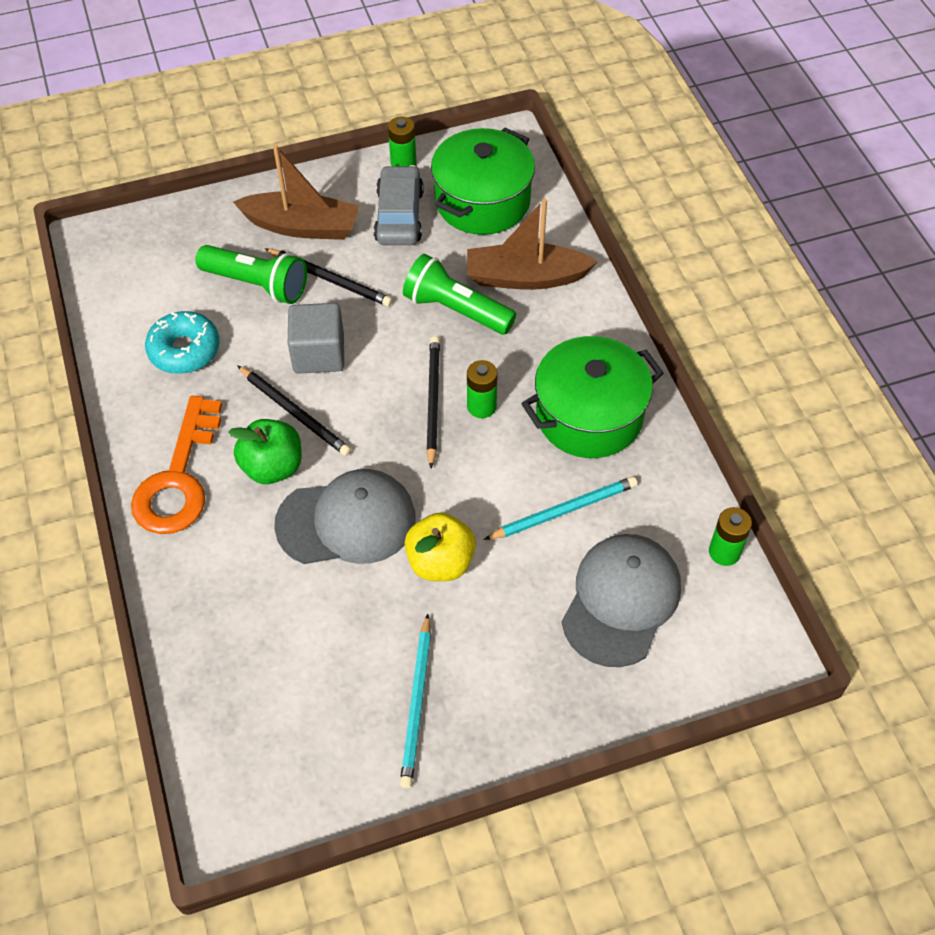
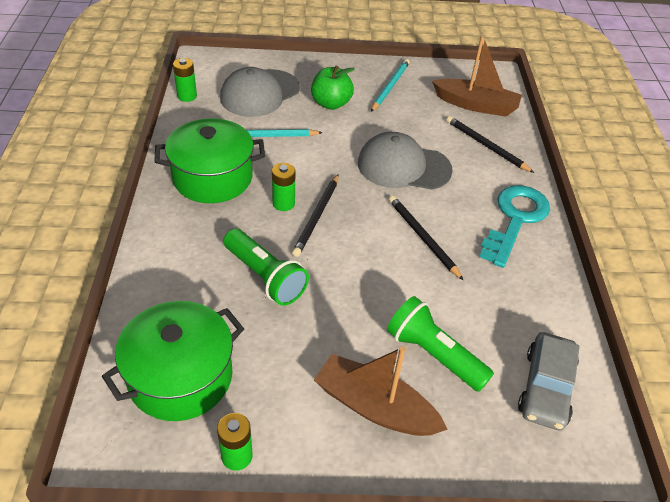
camera: 165 degrees left, 10 degrees down
orange key [131,396,222,534] -> turquoise key [479,185,550,268]
turquoise donut [145,311,220,374] -> none
green apple [228,419,302,484] -> green apple moved to [311,66,355,110]
black pencil [264,248,392,306] -> black pencil moved to [447,116,534,173]
grey cube [288,303,344,374] -> none
grey car [374,165,424,245] -> grey car moved to [518,332,580,431]
yellow apple [405,512,476,581] -> none
brown boat [467,199,598,290] -> brown boat moved to [432,36,522,117]

